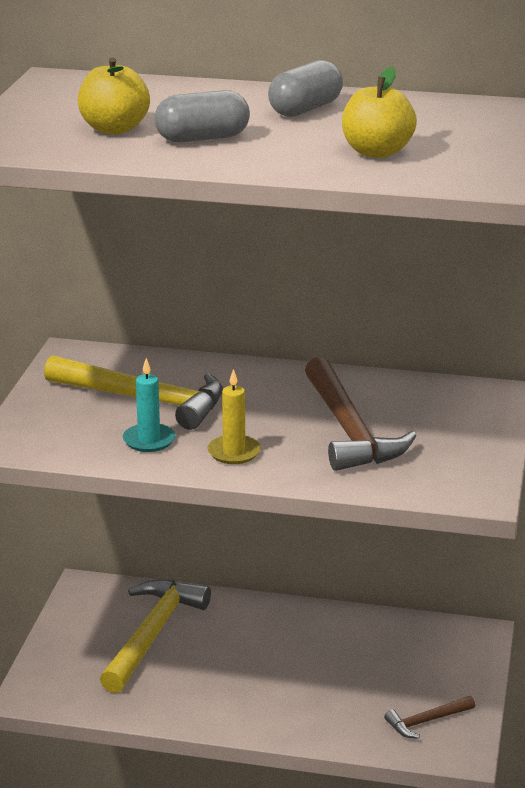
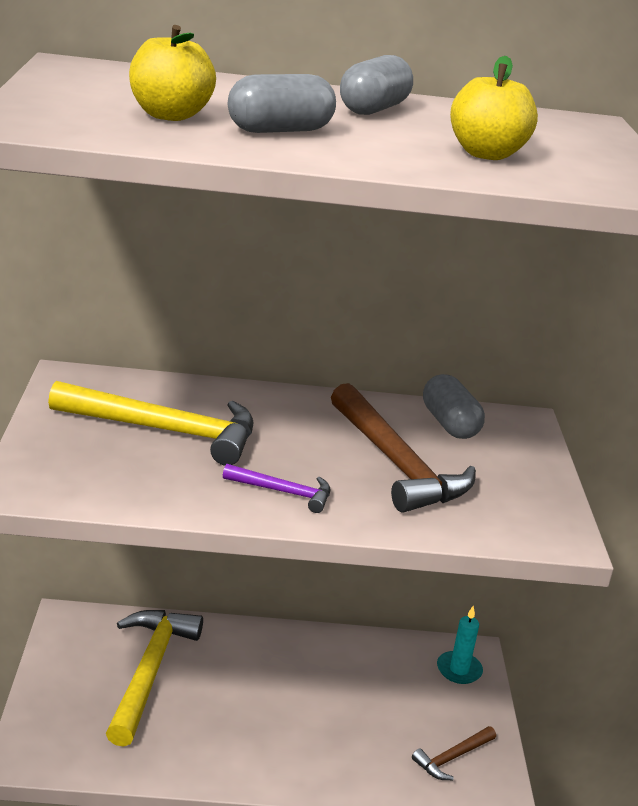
camera: 15 degrees left, 0 degrees up
turquoise candle [123,358,176,452] -> turquoise candle moved to [437,606,483,684]
yellow candle [207,369,261,464] -> purple hammer [223,464,330,513]
none -> grey capsule [423,374,485,439]

